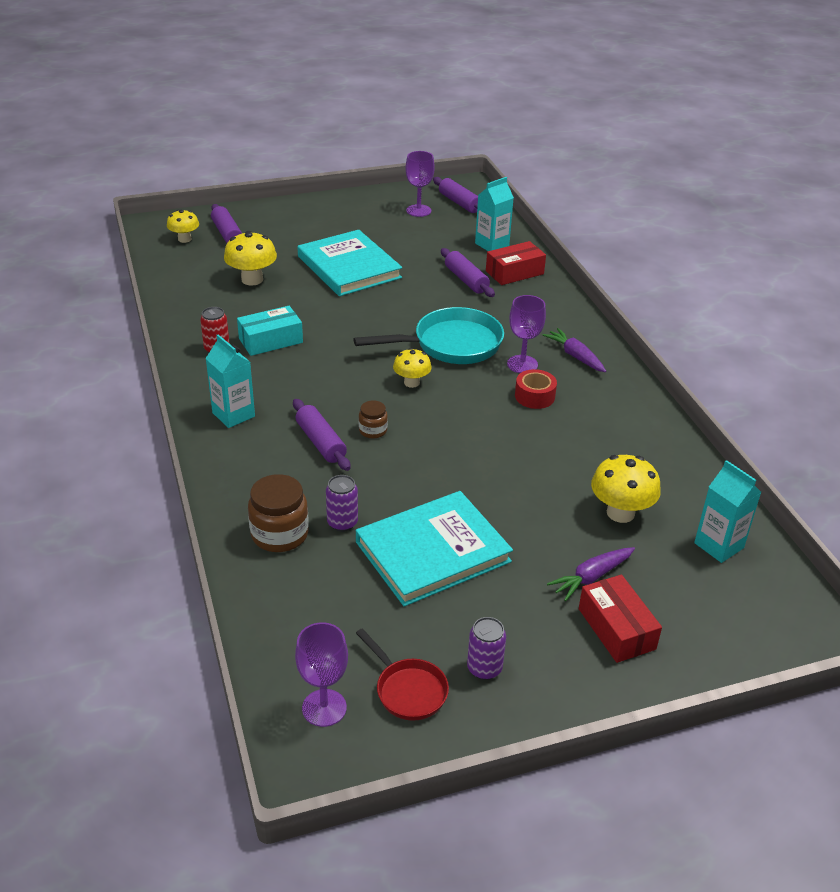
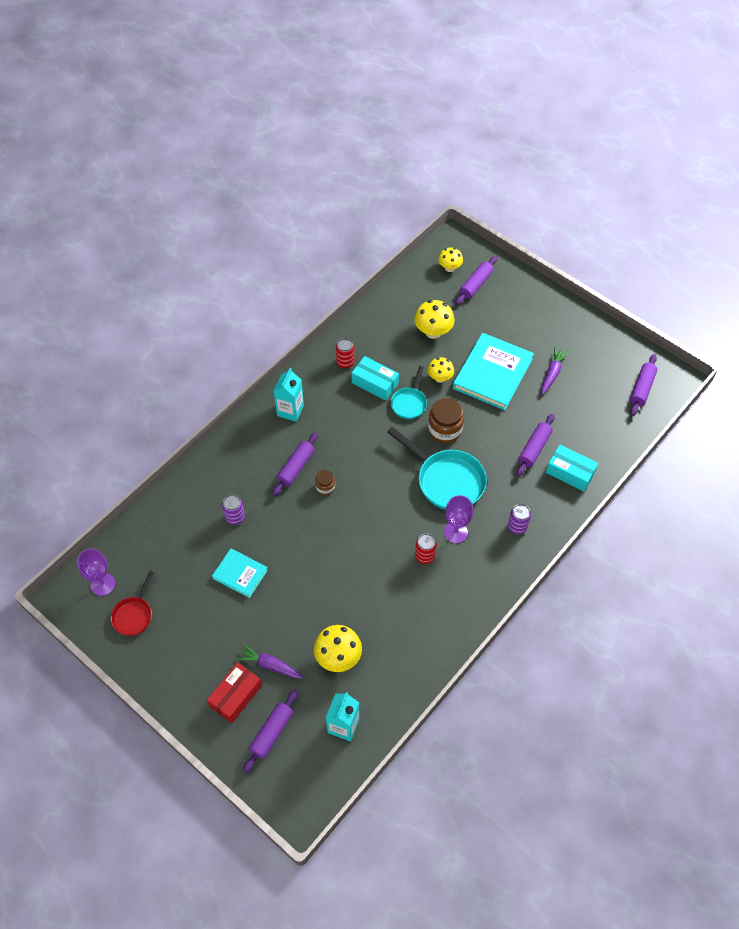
camera: 60 degrees right, 20 degrees up
brown jar [248,474,309,552] -> brown jar moved to [428,398,464,443]
turquoise book [356,491,513,606] -> turquoise book [212,549,268,598], size x0.56
yellow mushroom [393,348,432,388] -> yellow mushroom moved to [428,357,454,383]
purple goblet [406,151,435,217] -> none
purple can [467,617,506,680] -> purple can moved to [508,504,531,534]
turquoise carton [475,177,514,251] -> none
red box [486,241,546,285] -> turquoise box [546,445,598,491]
red tape [515,369,557,409] -> red can [415,534,437,564]
purple carrot [543,328,606,372] -> purple carrot moved to [542,347,569,394]
none -> purple rolling pin [243,689,298,773]
none -> turquoise pan [391,366,427,419]

